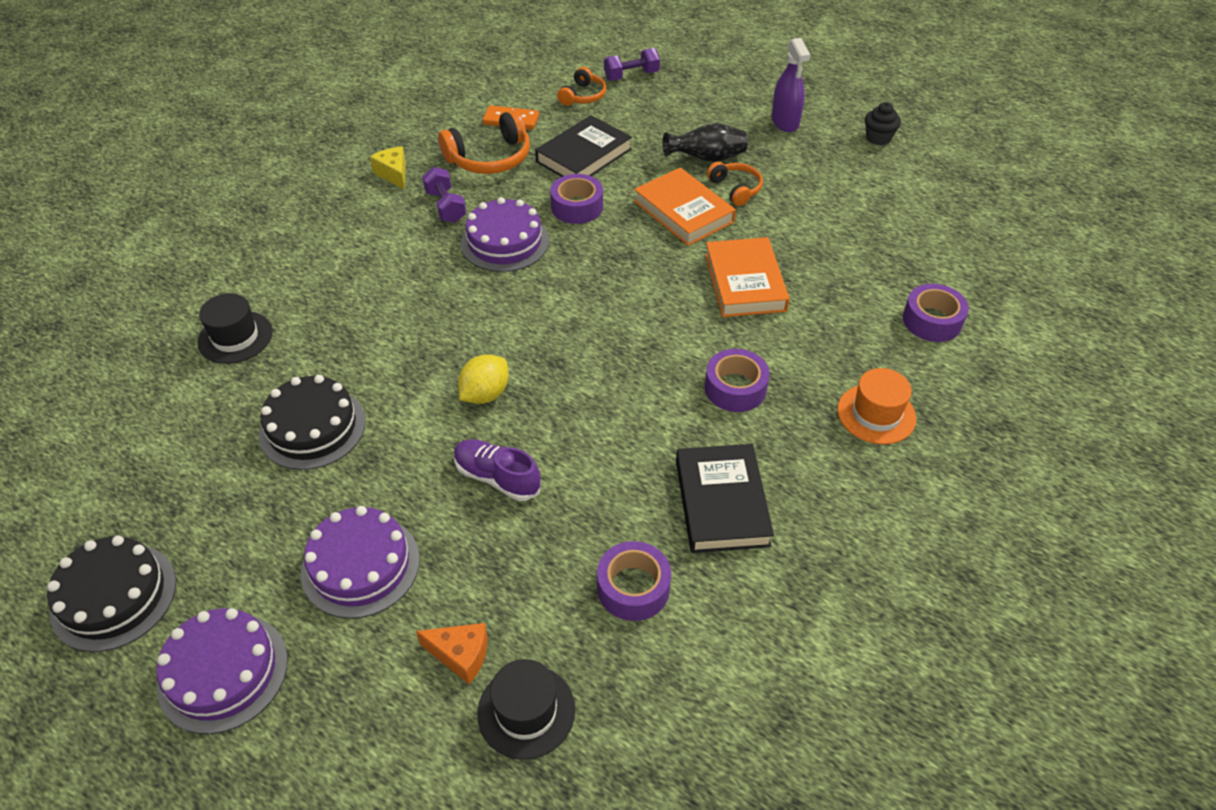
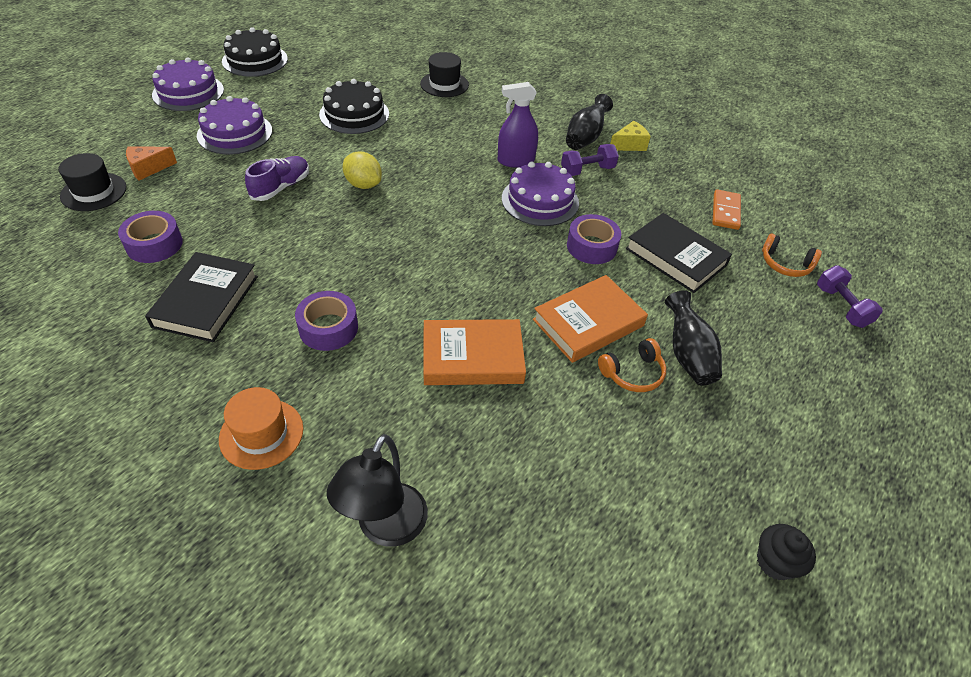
camera: 90 degrees right, 0 degrees up
orange cheese [416,623,488,684] -> orange cheese turned 45 degrees clockwise [126,146,177,181]
orange headphones [438,110,530,174] -> none
black book [676,444,774,553] -> black book turned 75 degrees counterclockwise [145,252,258,342]
purple spray bottle [771,38,810,132] -> purple spray bottle moved to [498,82,538,168]
purple tape [903,284,969,342] -> black lamp [327,434,428,547]
none -> black vase [566,94,613,150]

